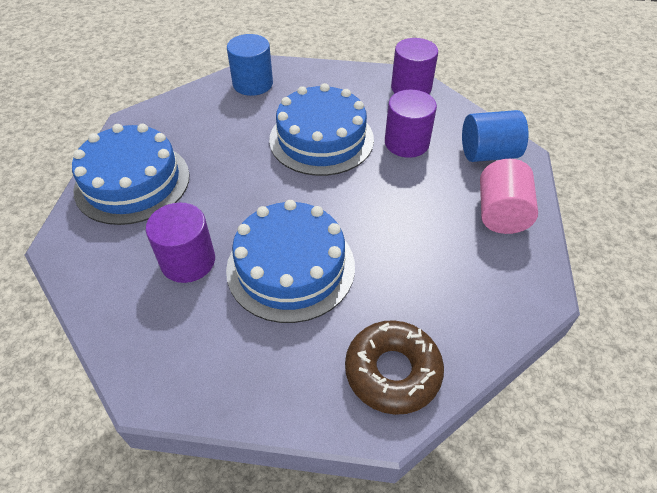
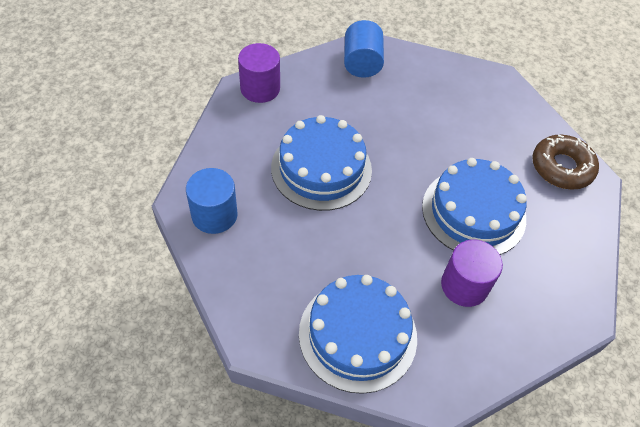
camera: 85 degrees left, 5 degrees up
purple cylinder [385,90,437,158] -> none
pink cylinder [480,159,538,234] -> none

